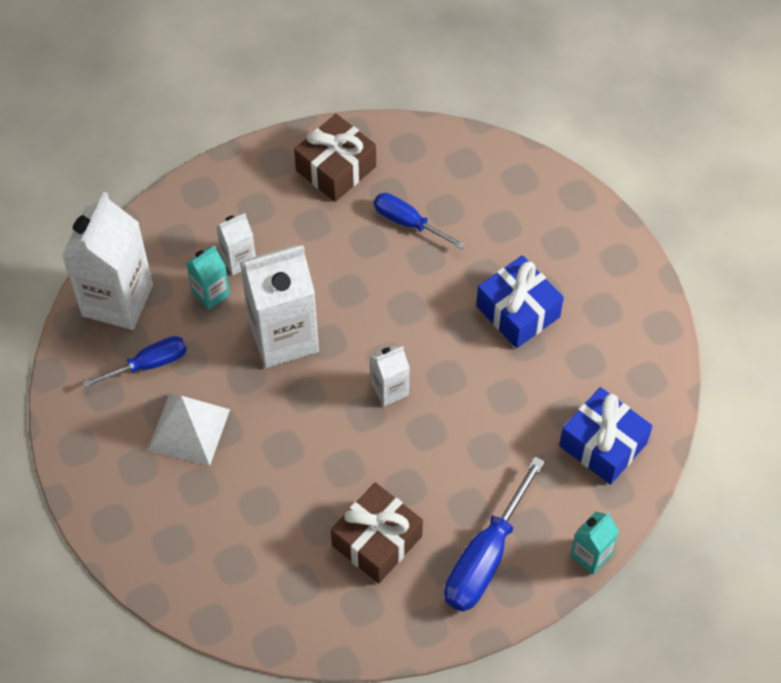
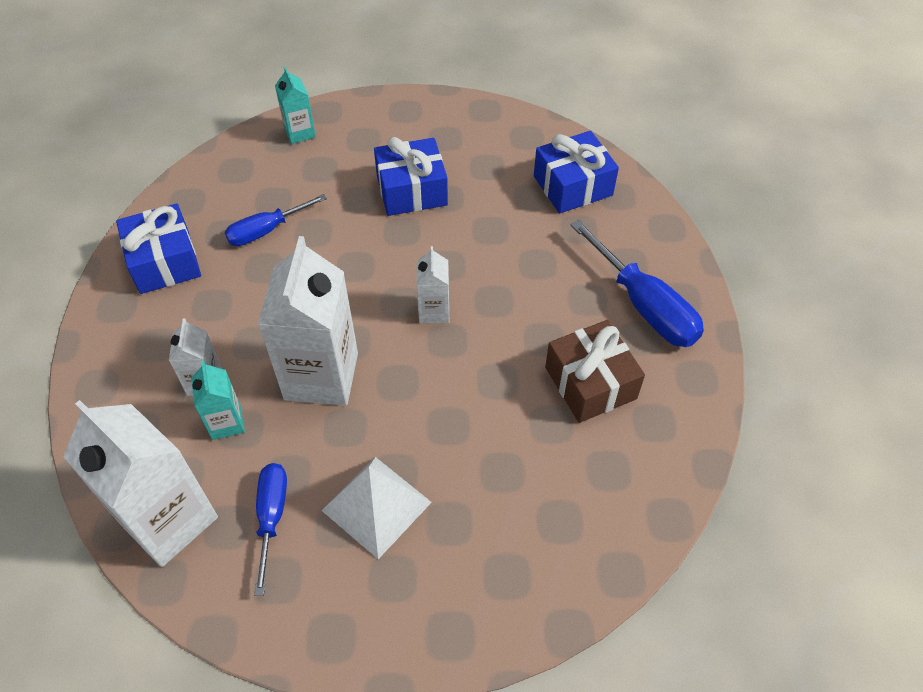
camera: 65 degrees left, 5 degrees down
brown gift [294,114,376,202] -> blue gift [116,204,201,294]
turquoise carton [570,511,619,575] -> turquoise carton moved to [275,67,316,144]

